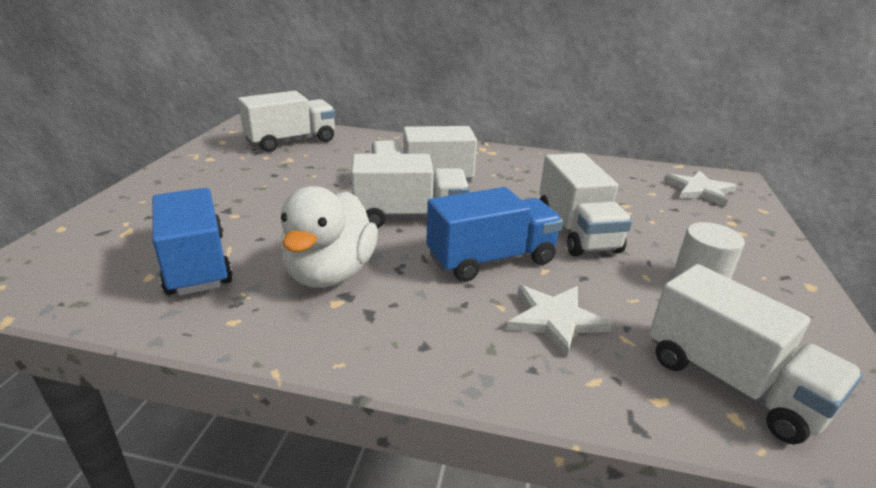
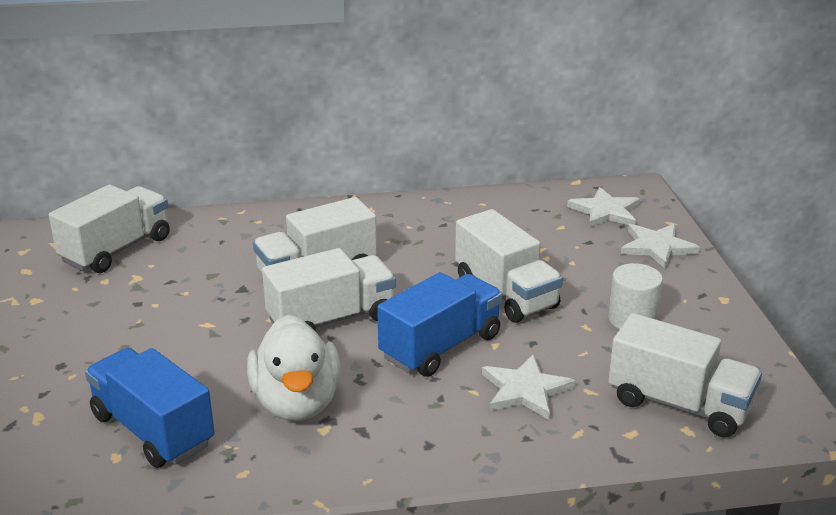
camera: 20 degrees left, 0 degrees up
none -> white star [621,224,700,269]

